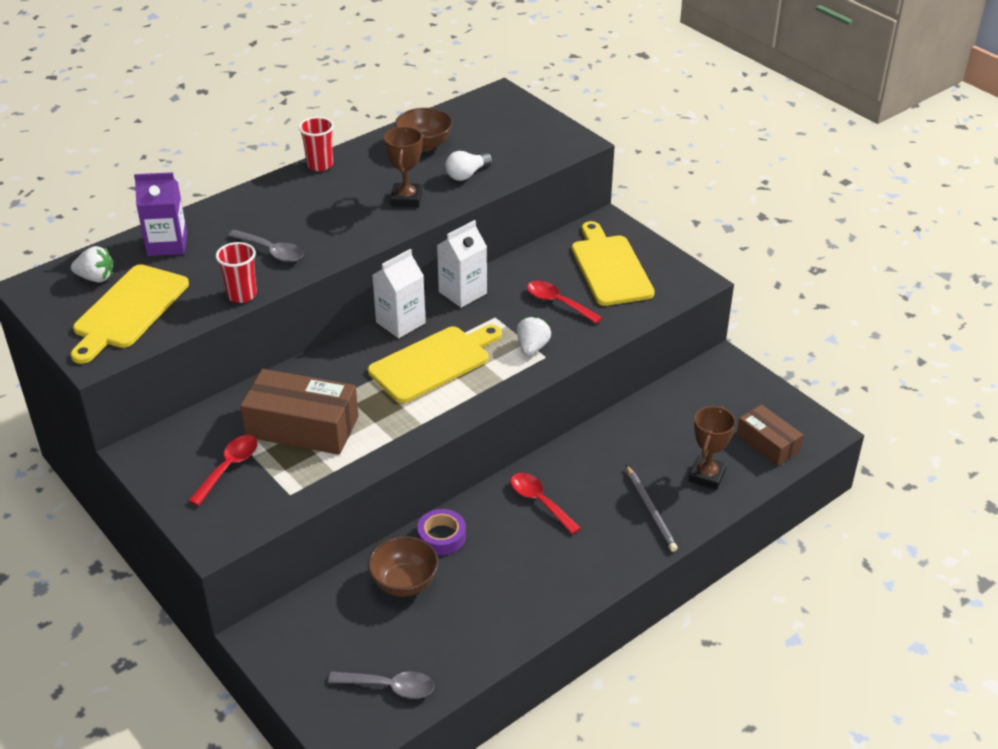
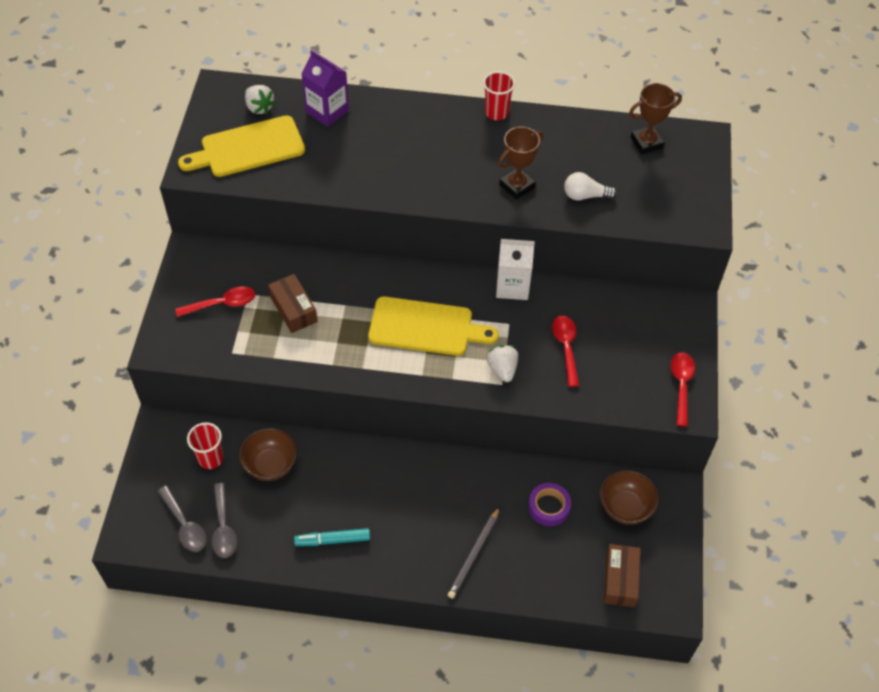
camera: 45 degrees right, 15 degrees up
red cup [216,242,257,303] -> red cup moved to [187,423,224,469]
grey spoon [228,230,303,262] -> grey spoon moved to [212,483,237,558]
brown box [240,369,359,455] -> brown box [268,274,318,333], size x0.61
white carton [372,249,426,338] -> none
brown bowl [395,108,453,151] -> brown bowl moved to [600,470,659,525]
purple tape [417,509,466,555] -> purple tape moved to [528,483,571,526]
red spoon [511,473,581,534] -> red spoon moved to [670,353,695,426]
white strawberry [517,316,551,356] -> white strawberry turned 75 degrees counterclockwise [487,345,518,382]
yellow cutting board [572,221,655,306] -> none
brown trophy [689,406,736,490] -> brown trophy moved to [629,83,682,154]
none -> turquoise marker [294,528,370,546]

